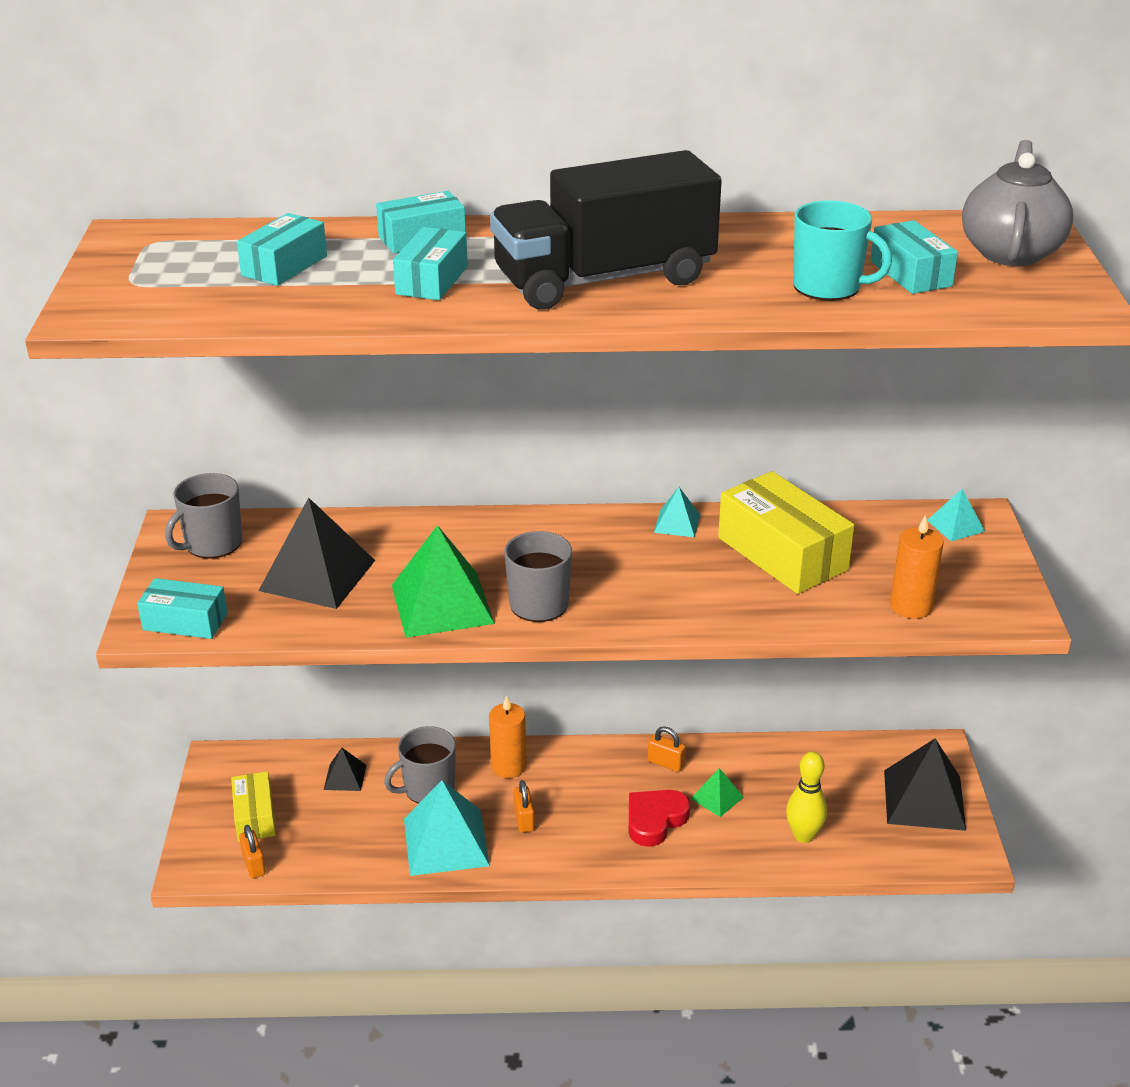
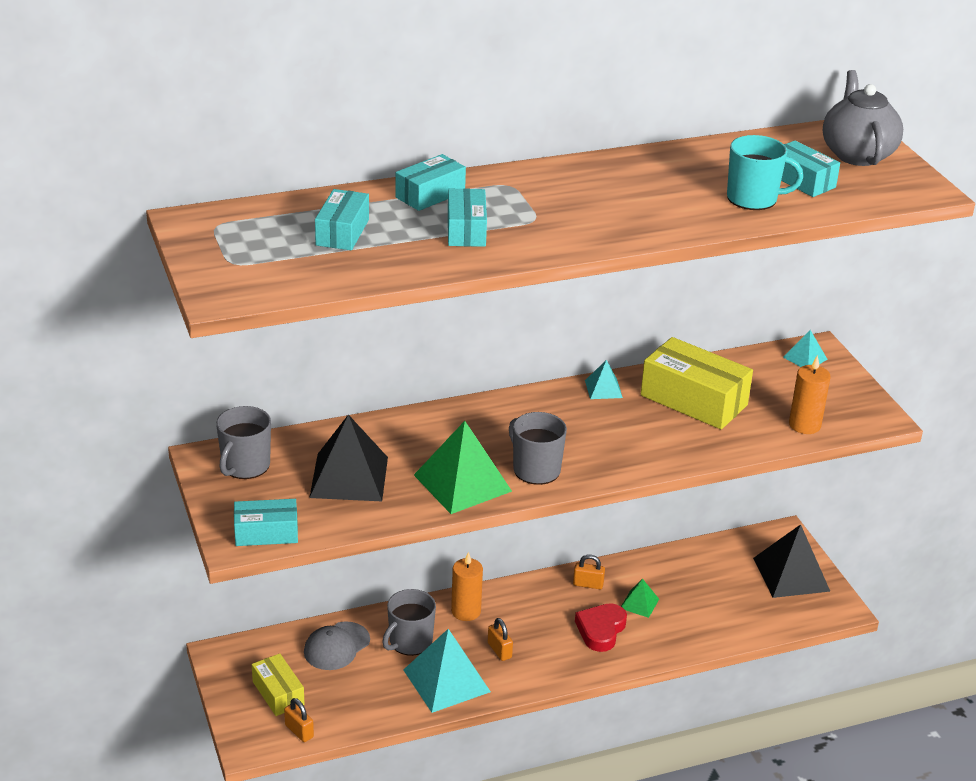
camera: 20 degrees left, 0 degrees up
black pyramid [324,748,366,791] -> grey cap [304,622,370,670]
black truck [490,150,722,310] -> none
yellow bowling pin [786,752,827,843] -> none

